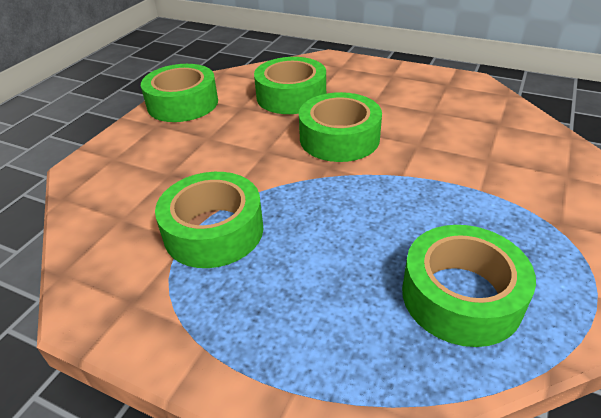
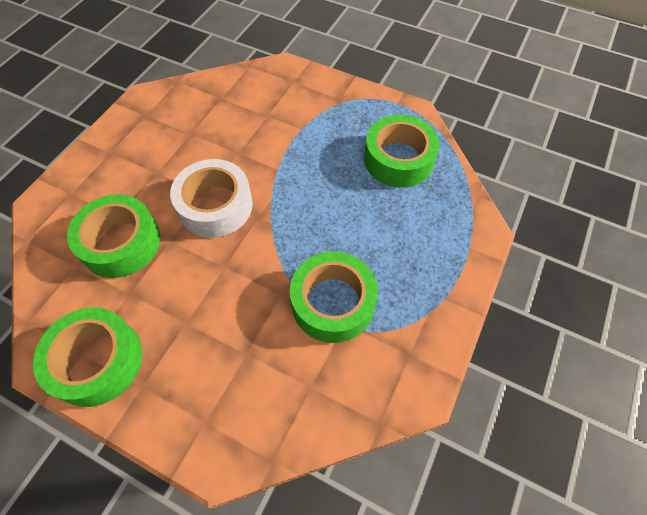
camera: 90 degrees left, 20 degrees up
green tape [299,92,382,162] -> white tape [170,159,253,238]

